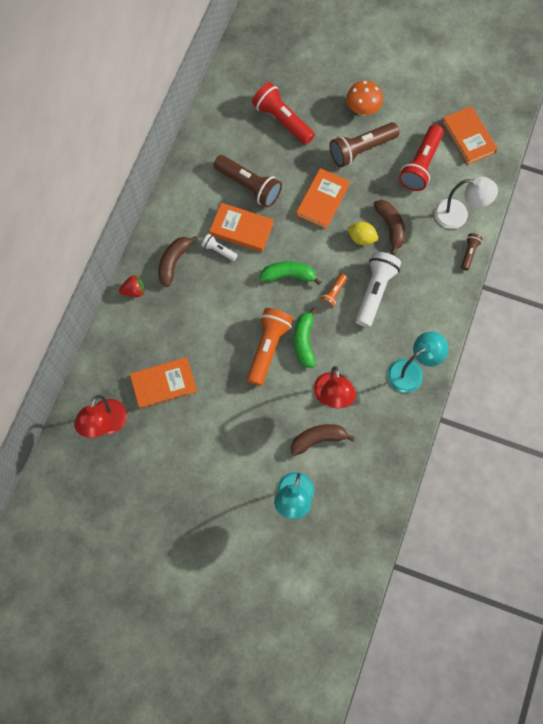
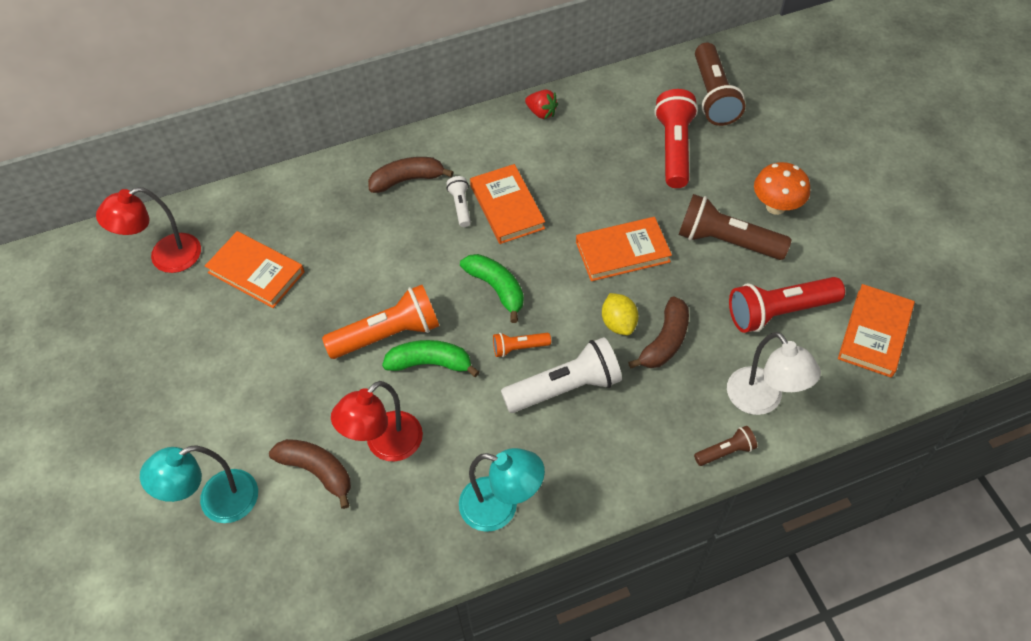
camera: 50 degrees right, 15 degrees down
red strawberry [119,274,145,297] -> red strawberry moved to [525,90,558,119]
brown flashlight [214,155,282,207] -> brown flashlight moved to [695,43,745,126]
green banana [293,307,317,368] -> green banana turned 45 degrees clockwise [382,340,479,377]

